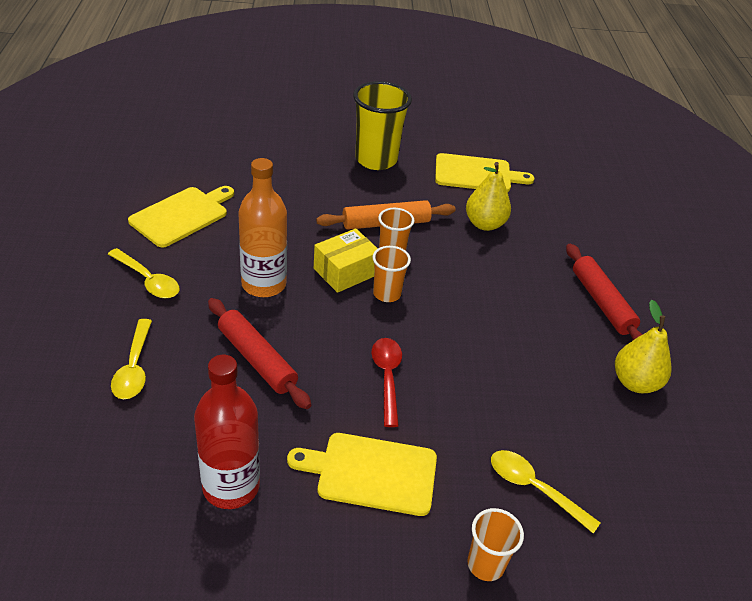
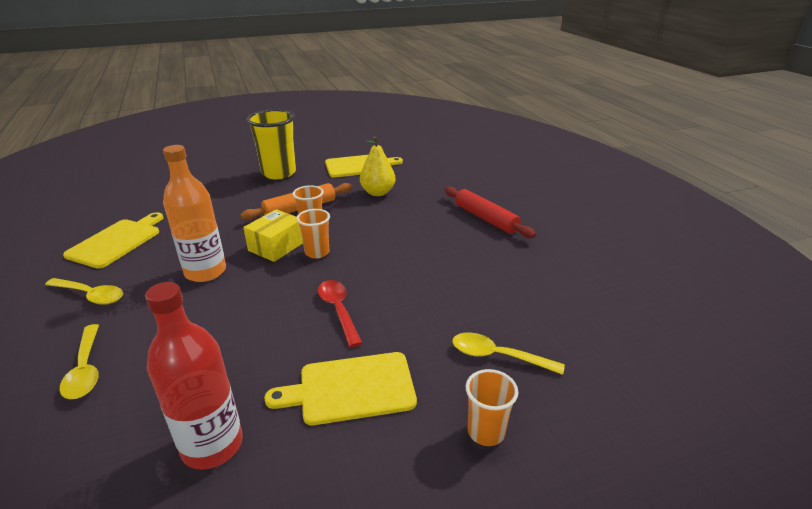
camera: 15 degrees left, 10 degrees down
red rolling pin [208,298,311,409] -> none
yellow pear [615,300,672,393] -> none

